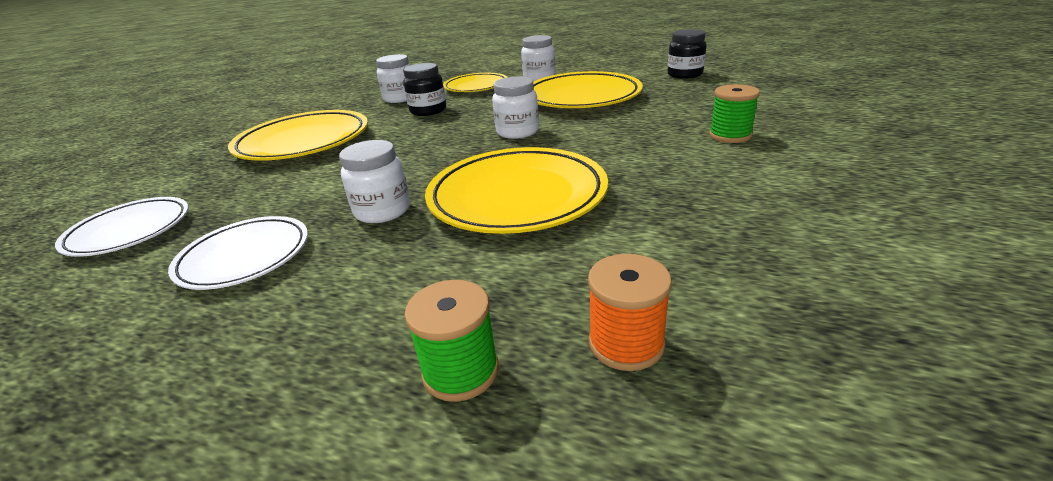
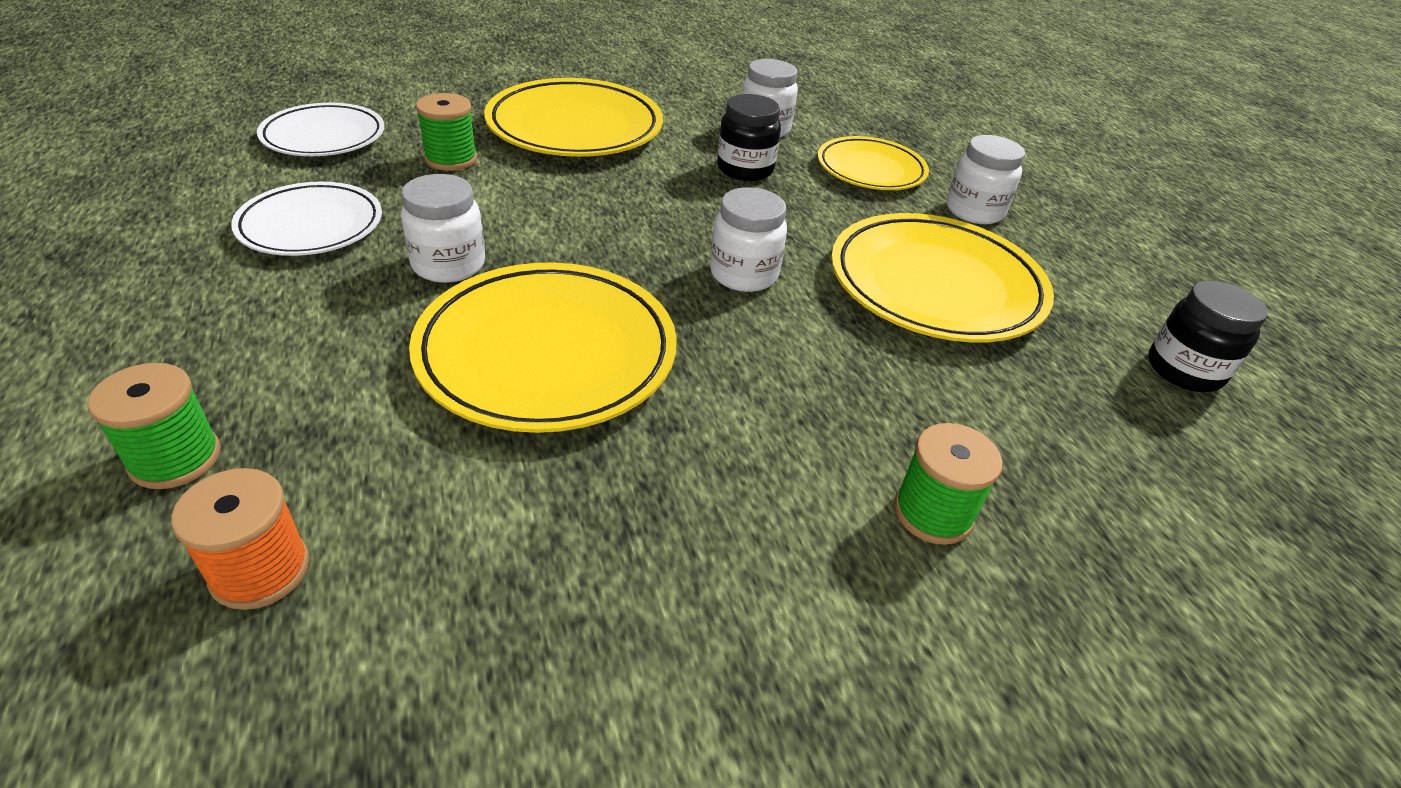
camera: 45 degrees right, 10 degrees up
none -> green spool [416,93,477,171]

